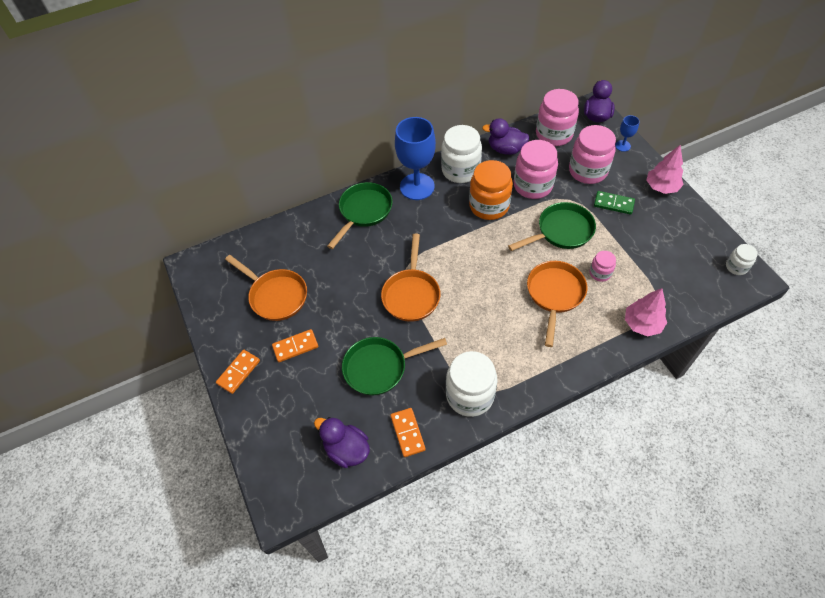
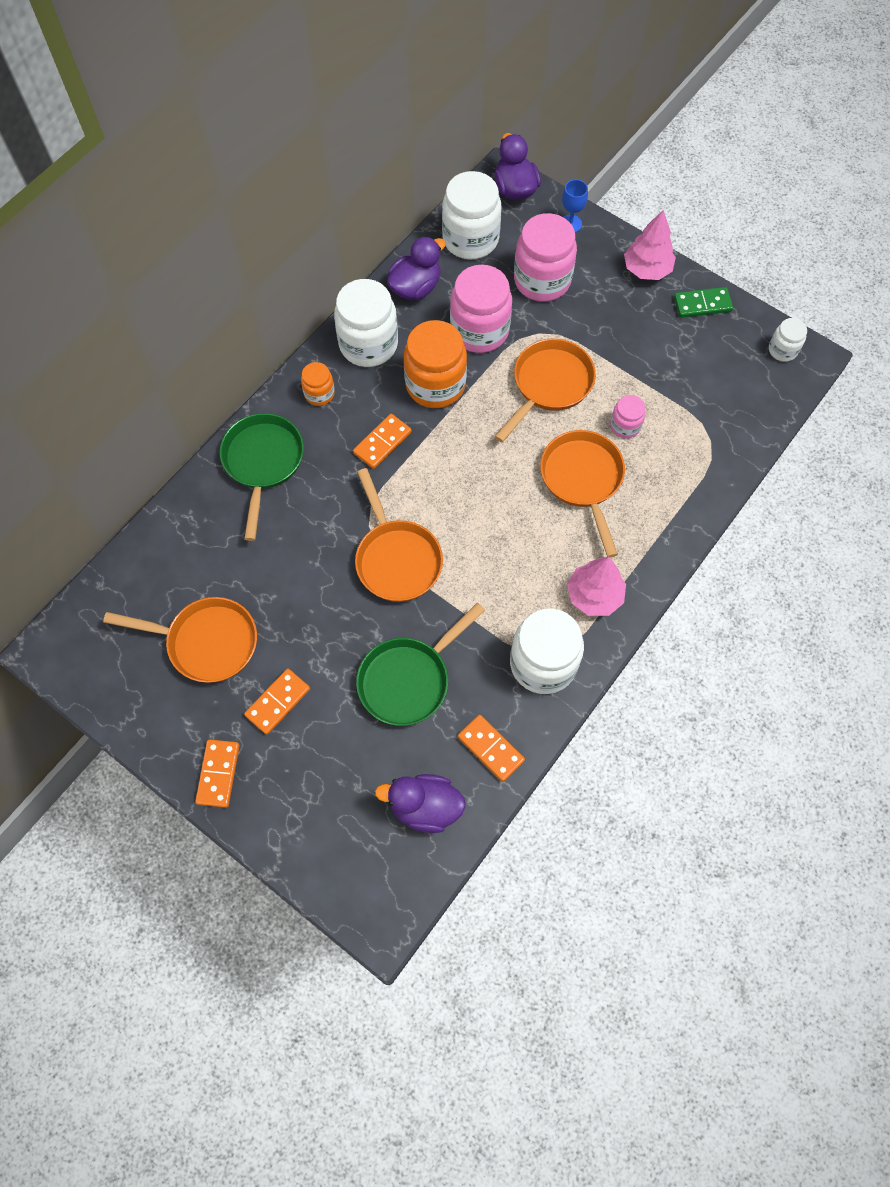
camera: 30 degrees left, 10 degrees up
blue goblet [395,117,436,200] -> orange jar [301,362,335,406]
purple duck [482,118,530,155] -> purple duck turned 150 degrees clockwise [387,236,446,300]
green pan [508,202,596,251] -> orange pan [494,339,596,443]
pink jar [536,89,579,146] -> white jar [442,171,501,259]
green domino [594,191,635,215] -> green domino moved to [674,287,733,318]
pink tree [625,288,667,337] -> pink tree moved to [567,557,626,616]
none -> orange domino [353,414,412,469]

